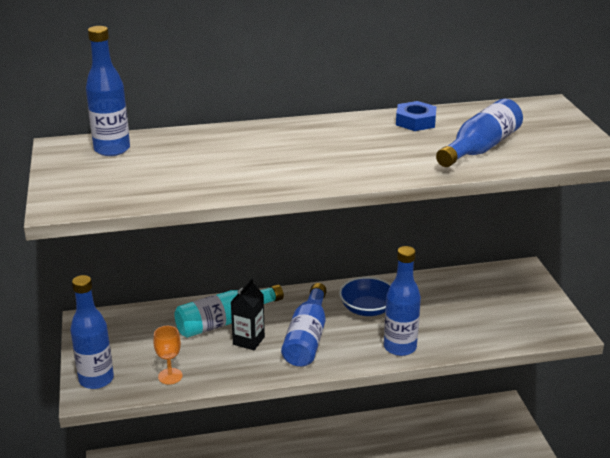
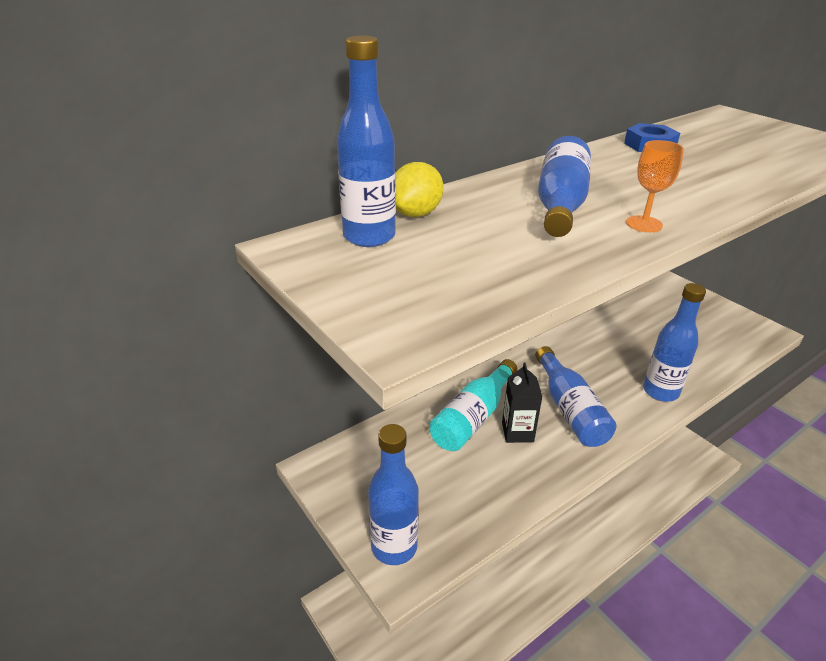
camera: 25 degrees left, 5 degrees up
orange goblet [153,326,183,385] -> orange goblet moved to [626,140,684,232]
blue bowl [339,277,391,316] -> none
blue bottle [436,99,523,167] -> blue bottle moved to [538,136,591,237]
none -> yellow lemon [395,162,444,217]

